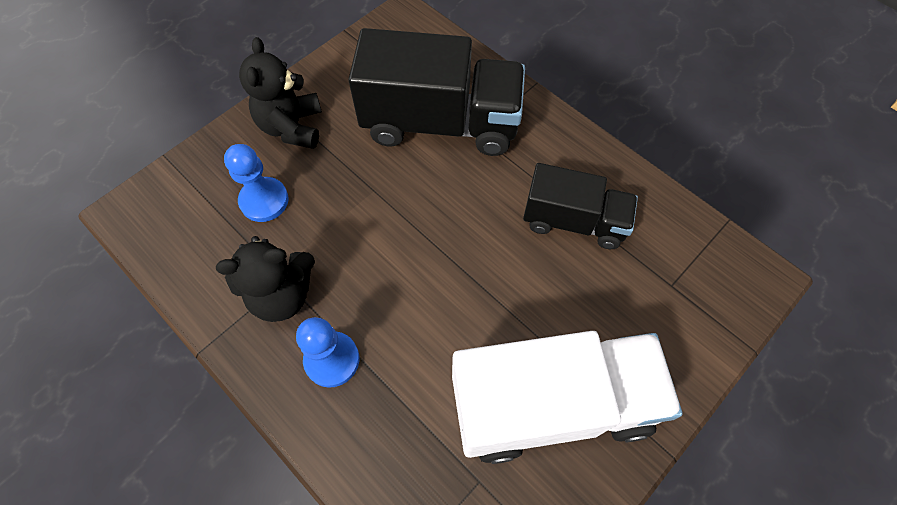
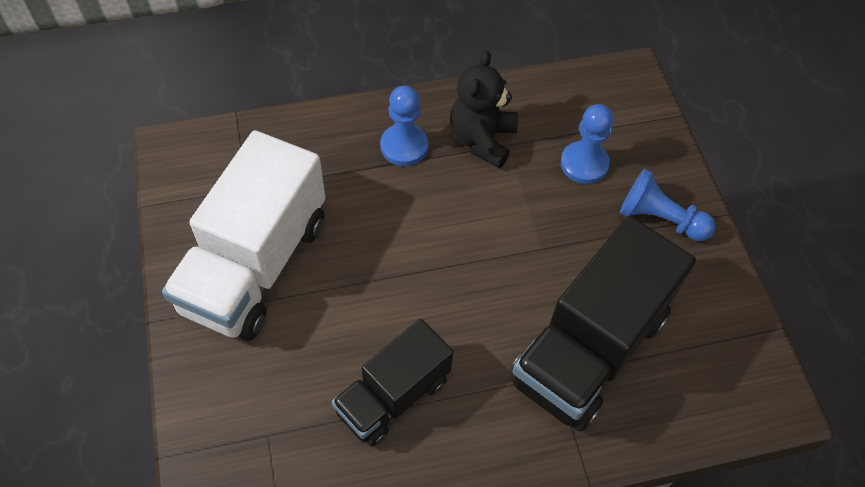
camera: 120 degrees right, 5 degrees down
black teddy bear [239,37,322,149] -> blue pawn [620,168,715,241]

